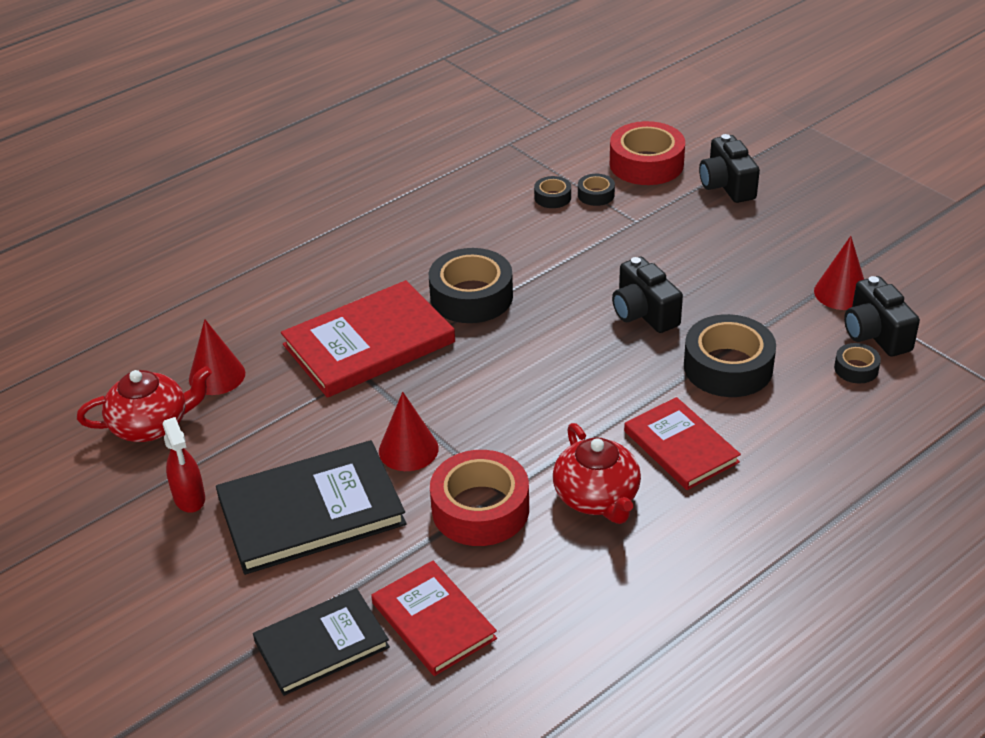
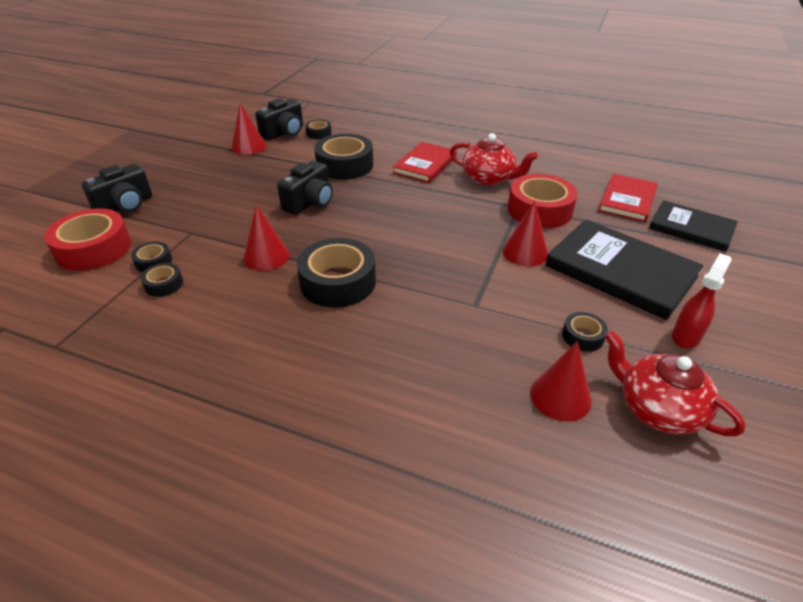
camera: 120 degrees left, 0 degrees up
red book [281,280,455,398] -> none
red teapot [553,423,641,524] -> red teapot turned 75 degrees clockwise [450,133,538,186]
none -> red cone [243,205,290,271]
none -> black tape [562,312,608,352]

